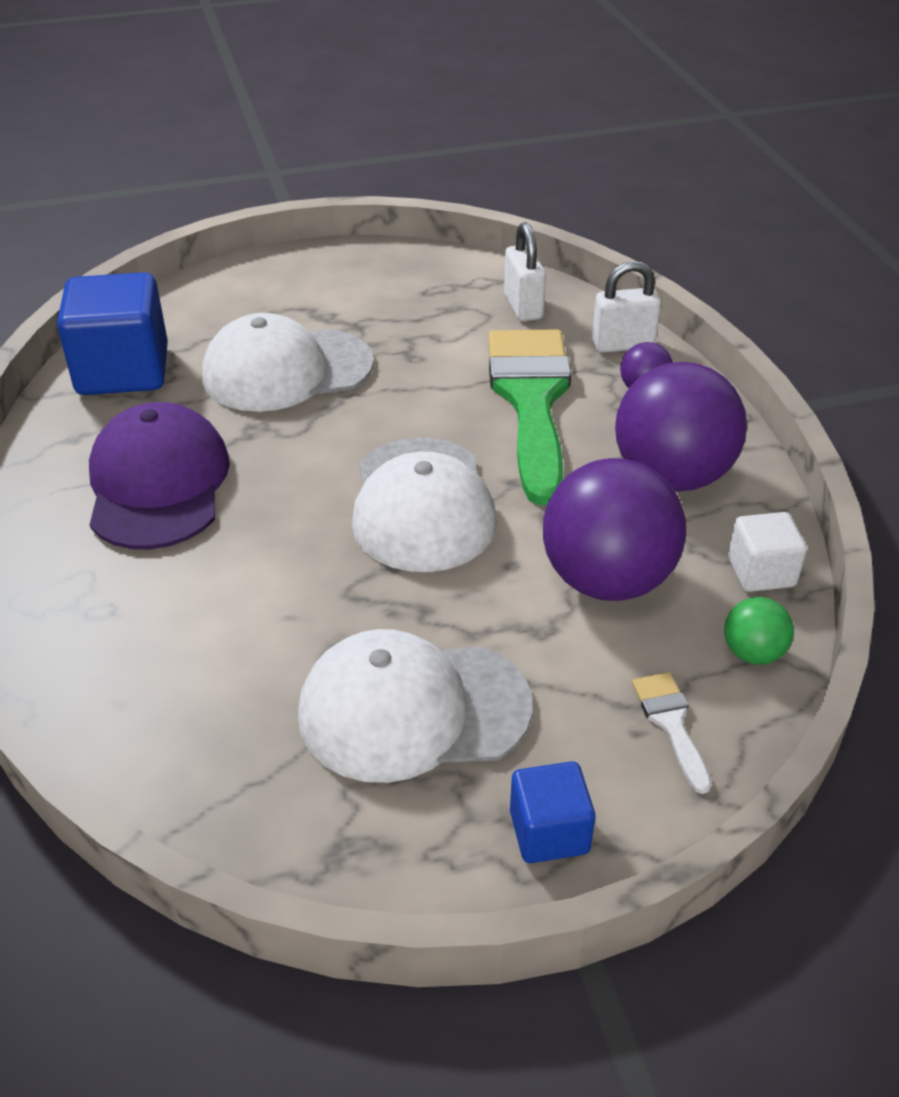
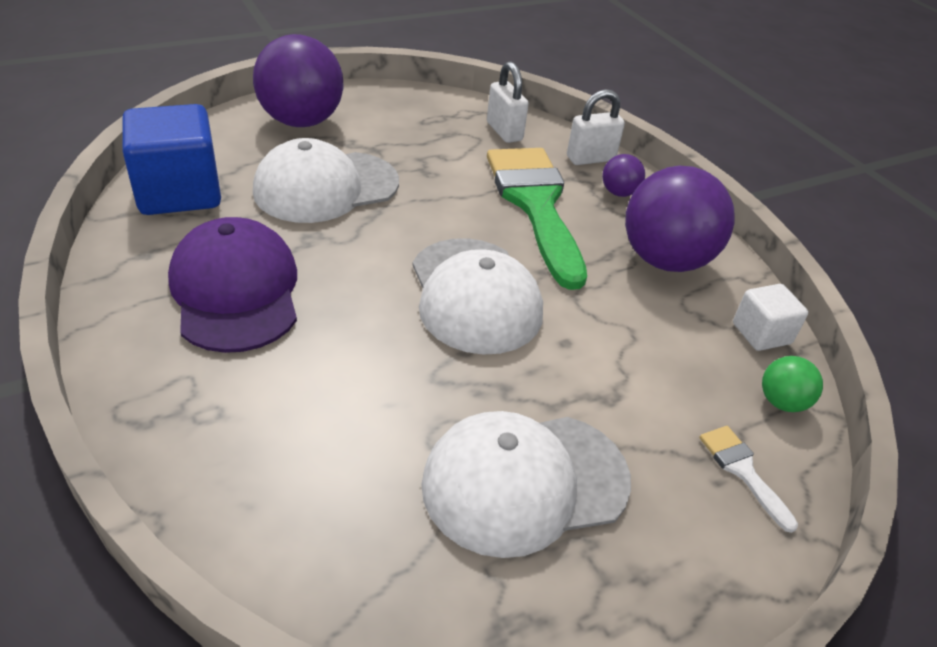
camera: 15 degrees left, 0 degrees up
blue cube [510,761,595,863] -> none
purple ball [543,458,686,601] -> purple ball moved to [253,34,344,127]

